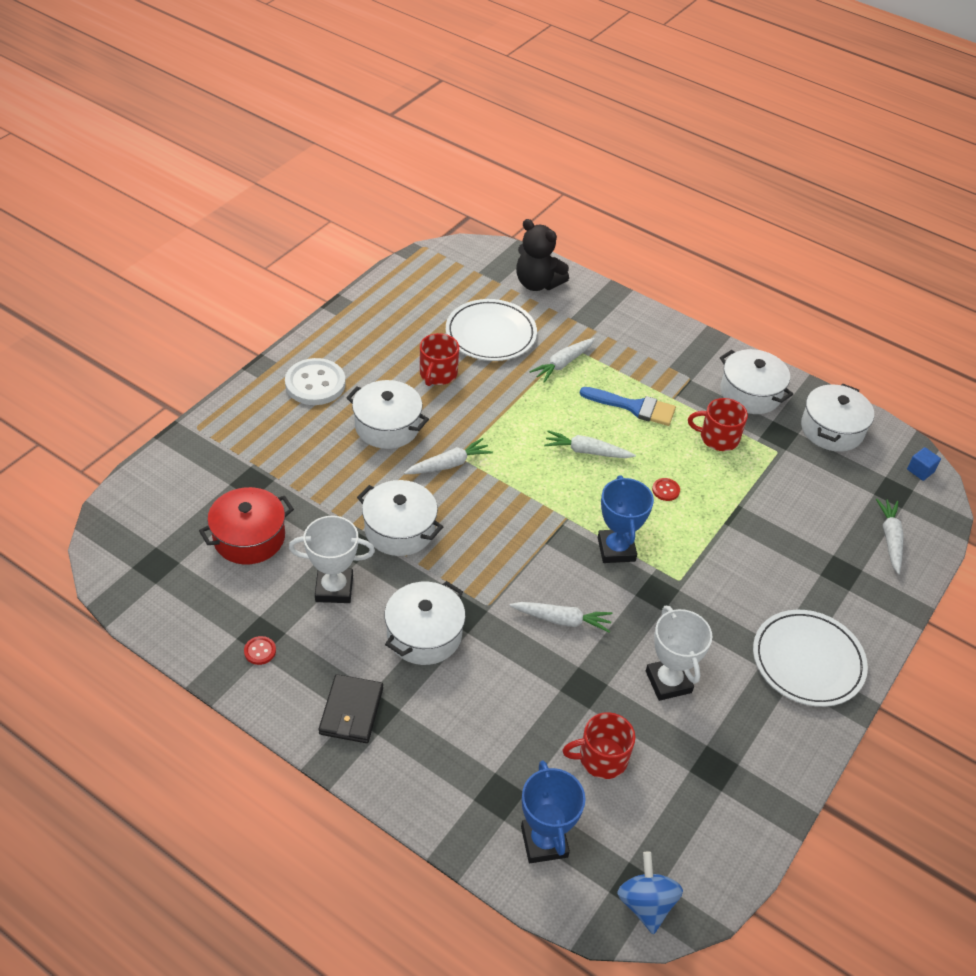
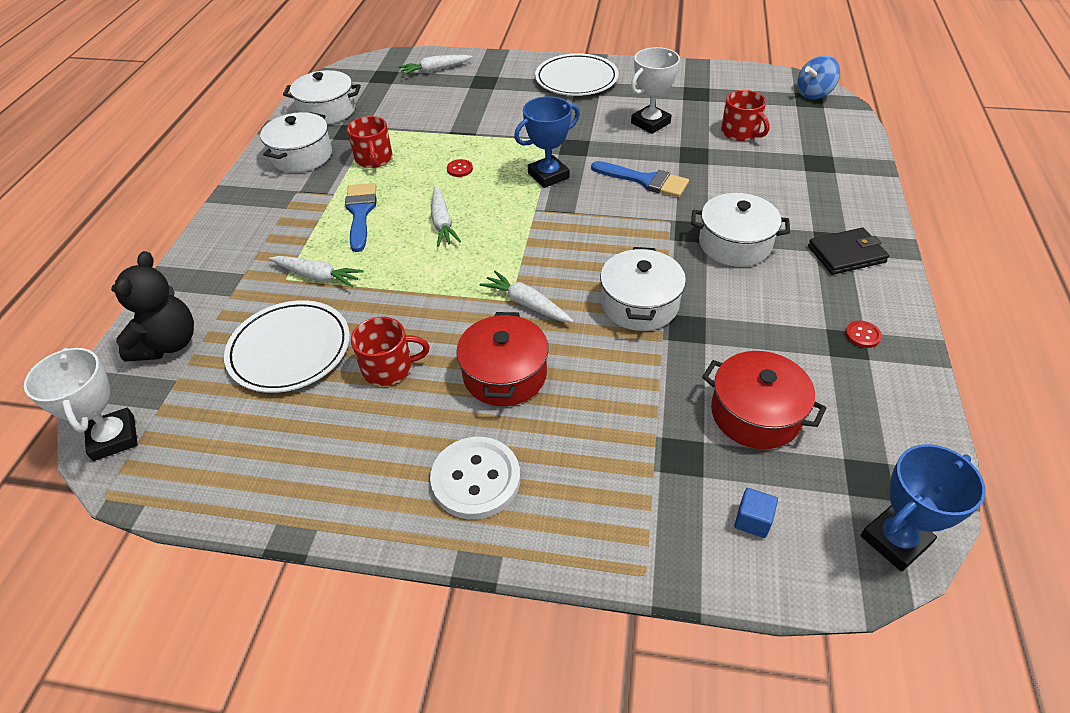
camera: 110 degrees left, 0 degrees up
white trophy [289,516,375,603] -> white trophy moved to [24,348,138,461]
white pot [346,380,429,449] -> red pot [456,312,549,406]
white carrot [510,602,612,633] -> blue brush [591,161,689,197]
blue trophy [521,761,585,863] -> blue trophy moved to [860,444,986,572]
blue cube [907,447,941,481] -> blue cube moved to [734,488,778,538]

